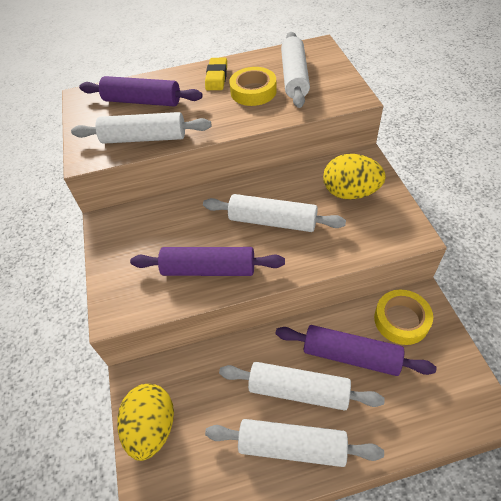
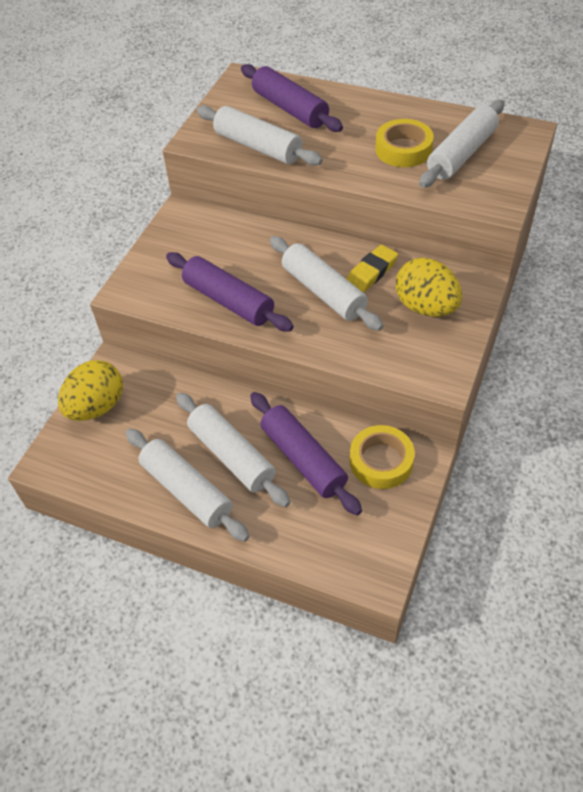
camera: 35 degrees right, 0 degrees up
yellow eraser [205,58,227,90] -> yellow eraser moved to [347,245,398,293]

